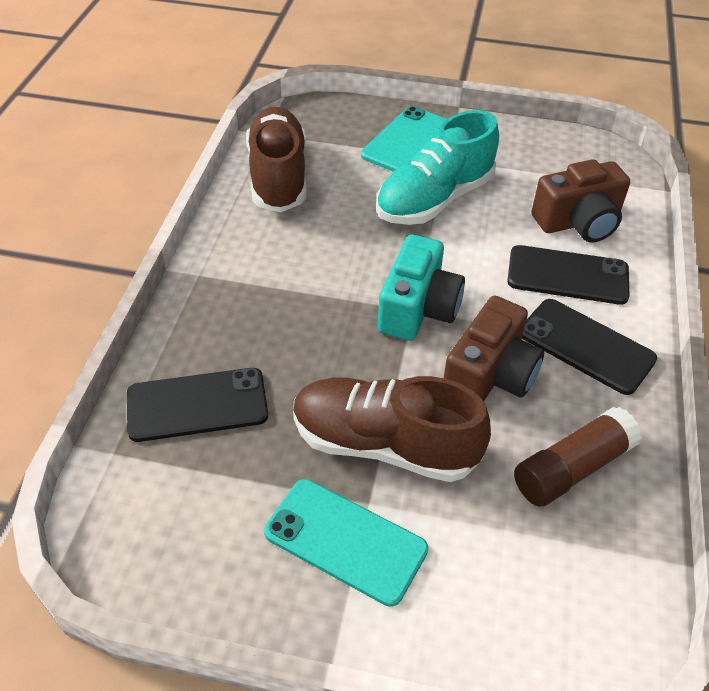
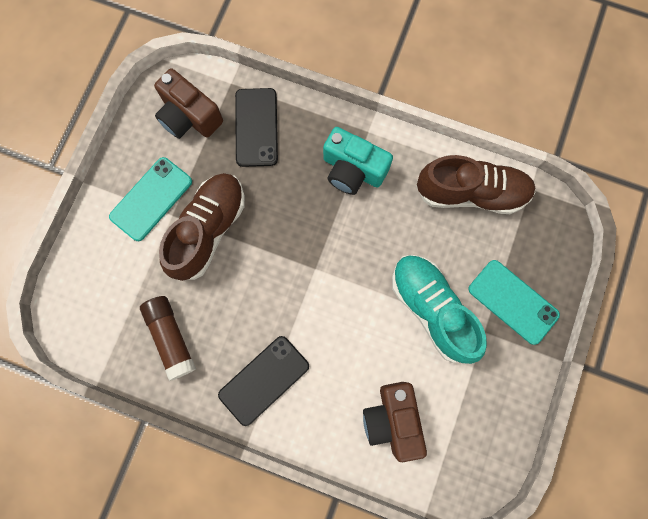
camera: 100 degrees right, 30 degrees up
turquoise camera [378,234,465,341] -> turquoise camera moved to [323,127,393,195]
brown camera [444,296,544,402] -> brown camera moved to [154,68,223,139]
black phone [507,245,630,305] -> none

